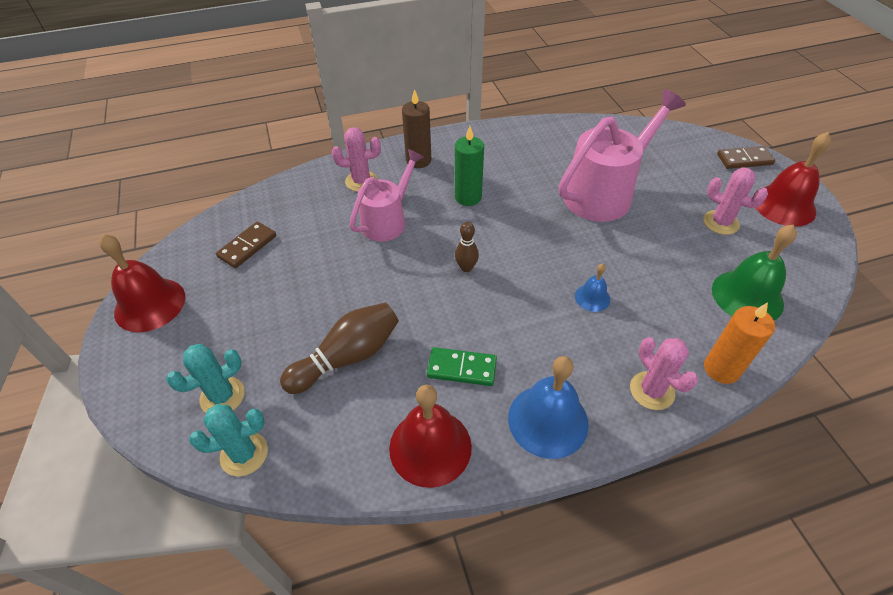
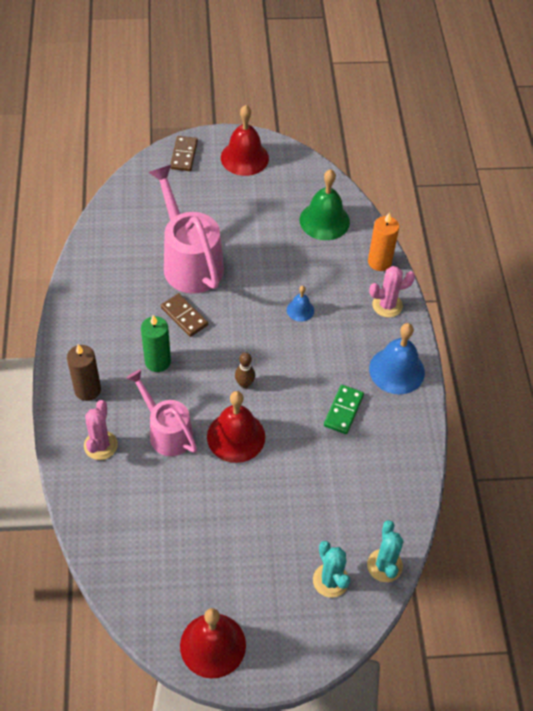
camera: 80 degrees left, 5 degrees up
brown domino [216,222,276,268] -> brown domino moved to [161,293,208,337]
brown bowling pin [280,303,399,394] -> none
red bell [389,385,472,488] -> red bell moved to [207,391,265,463]
pink cactus [703,167,768,235] -> none

